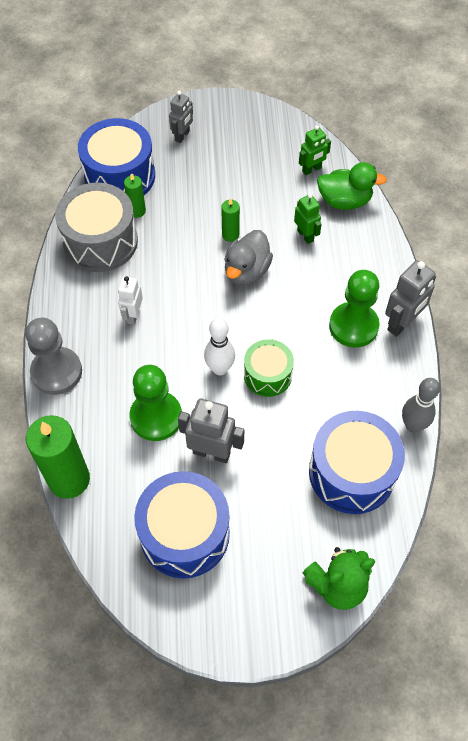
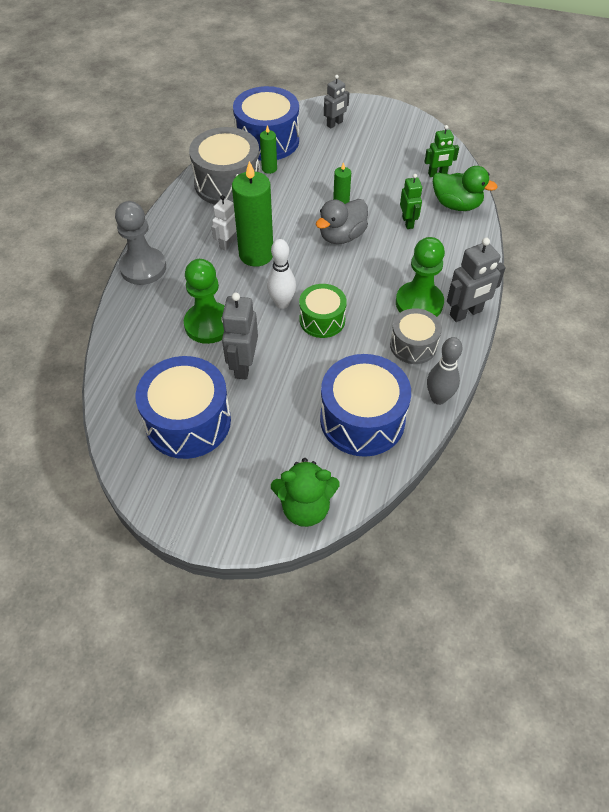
camera: 20 degrees right, 5 degrees down
green candle [26,415,90,499] -> green candle moved to [232,161,273,267]
grey robot [178,398,244,463] -> grey robot turned 120 degrees counterclockwise [221,293,258,380]
none -> grey drum [390,308,442,364]

